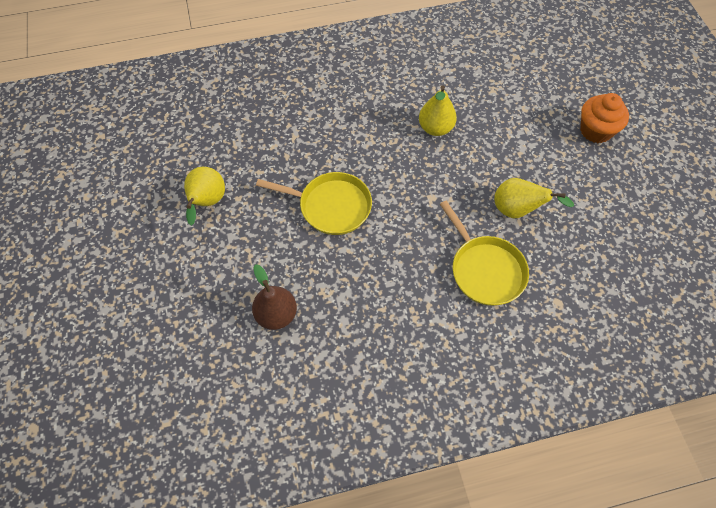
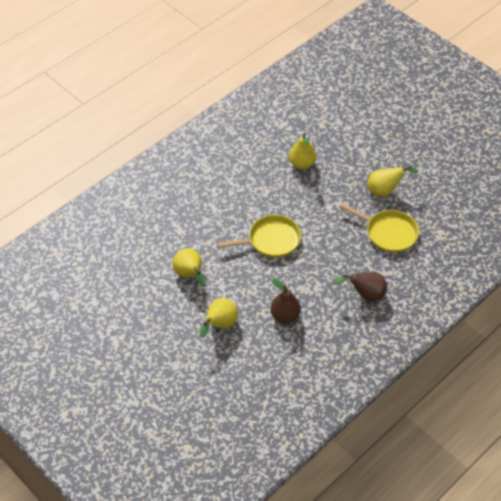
camera: 30 degrees left, 10 degrees down
orange cupcake [580,93,629,143] -> none
none -> yellow pear [200,298,238,337]
none -> brown pear [333,272,387,302]

